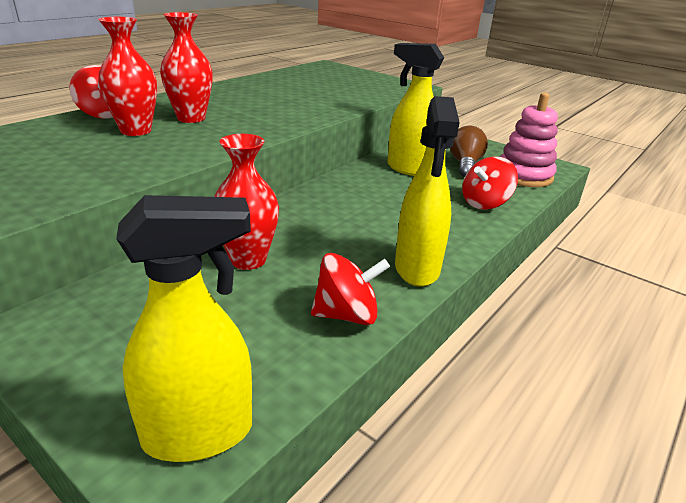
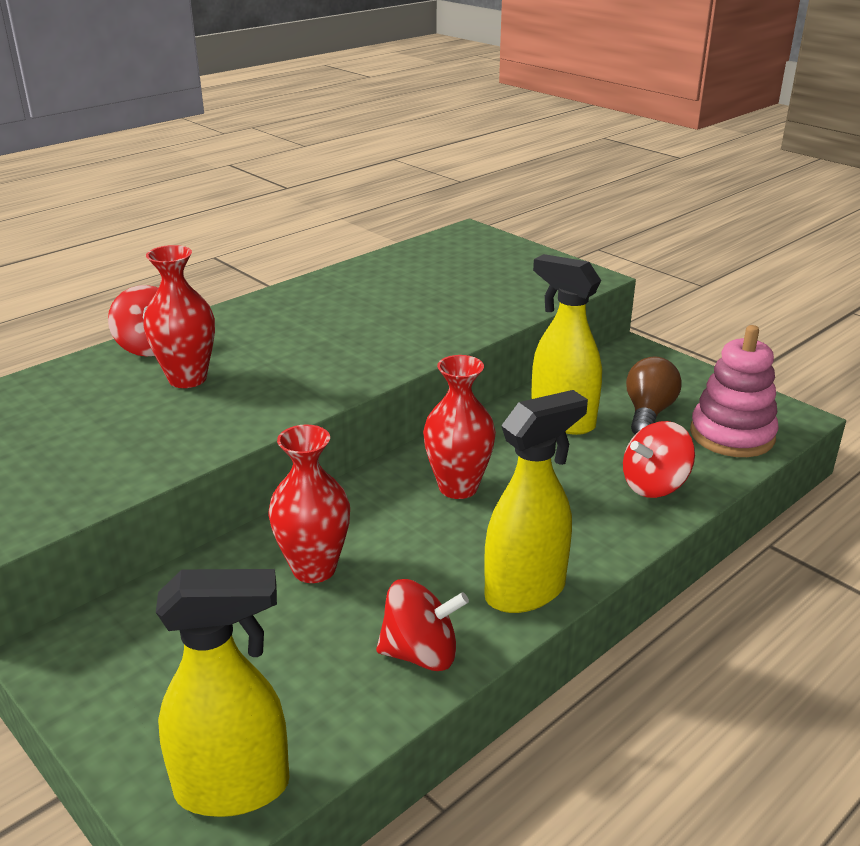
camera: 10 degrees right, 0 degrees up
red vase [160,12,213,123] -> red vase moved to [423,355,496,499]
yellow spray bottle [395,96,460,287] -> yellow spray bottle turned 135 degrees counterclockwise [484,390,588,613]

